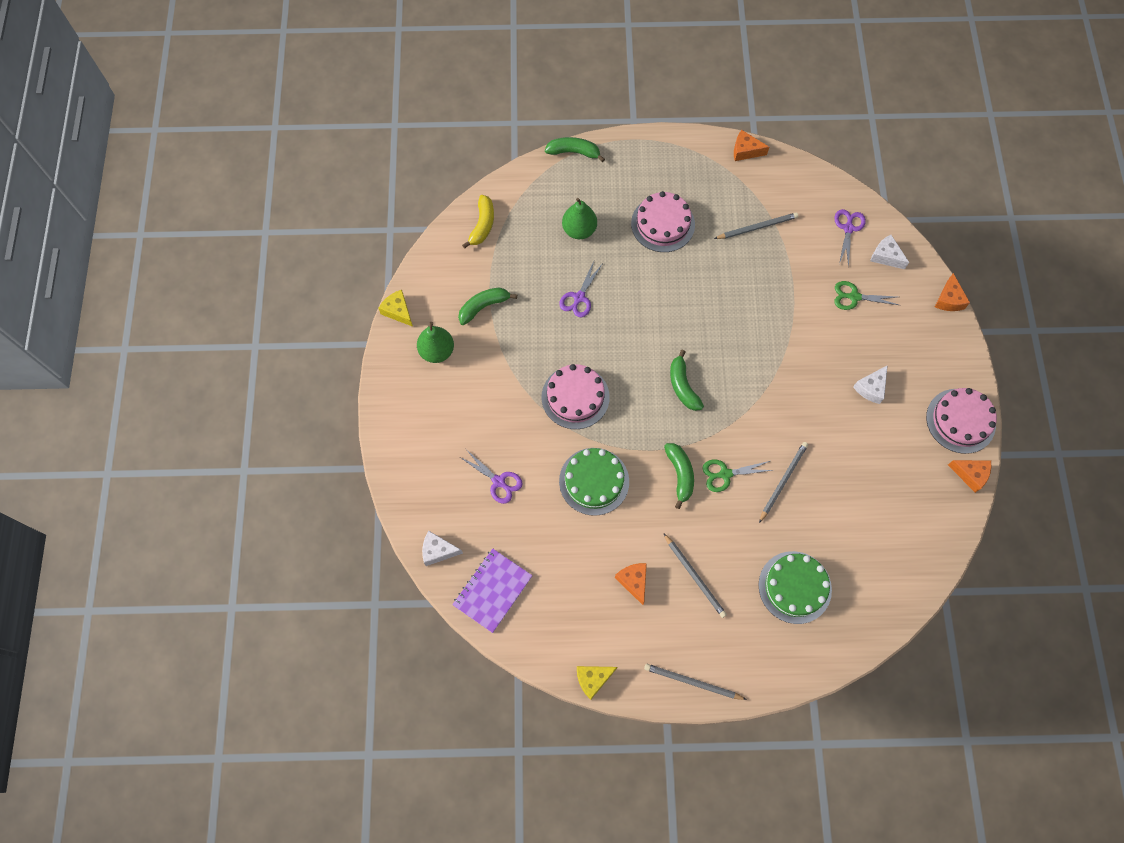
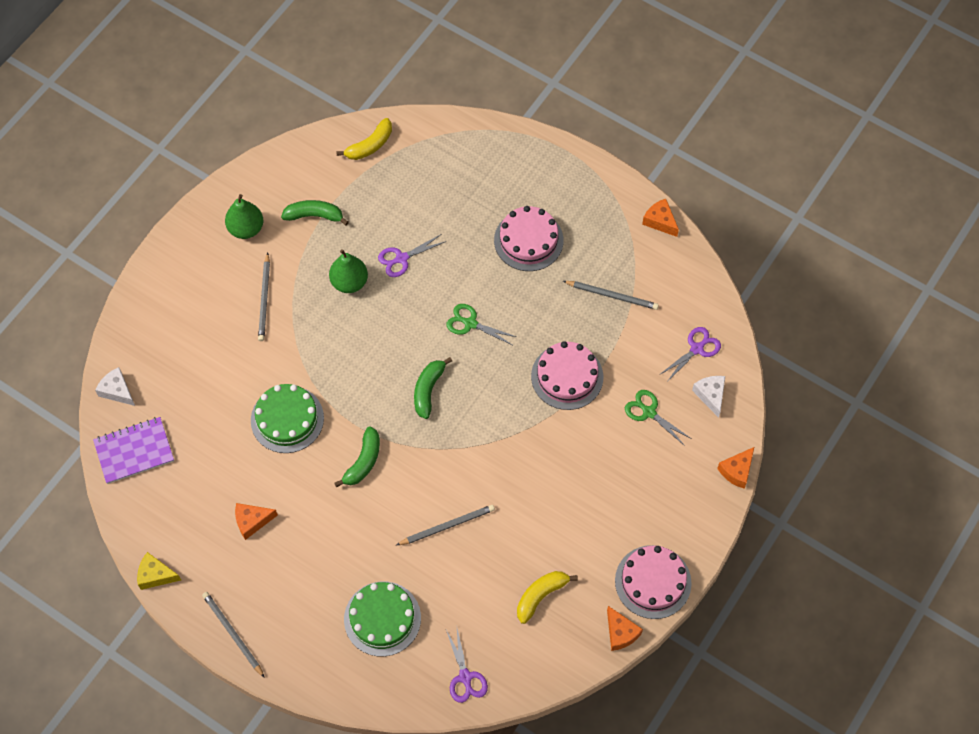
camera: 35 degrees right, 5 degrees down
yellow cheese [379,290,413,327] -> none
purple scissors [460,450,523,504] -> purple scissors moved to [446,629,488,703]
pink cake [542,364,610,429] -> pink cake moved to [531,341,603,410]
green banana [545,137,605,162] -> none
green pear [562,198,597,239] -> green pear moved to [329,249,368,293]
orange cheese [615,563,647,605] -> orange cheese turned 120 degrees counterclockwise [235,503,278,540]
grey pencil [664,534,727,618] -> grey pencil moved to [258,252,270,341]
green scissors [702,460,773,492] -> green scissors moved to [446,304,516,345]
white cheese [853,365,888,404] -> none
none -> yellow banana [517,571,578,624]

